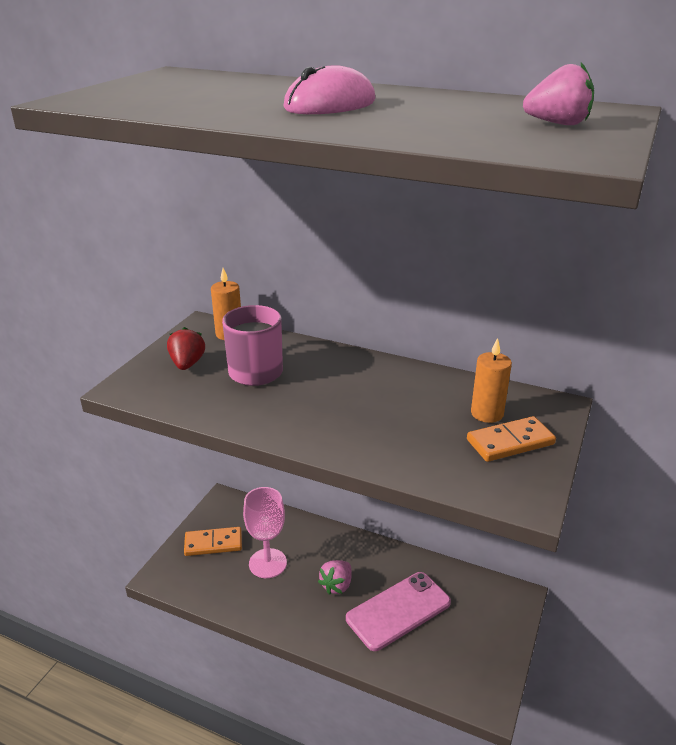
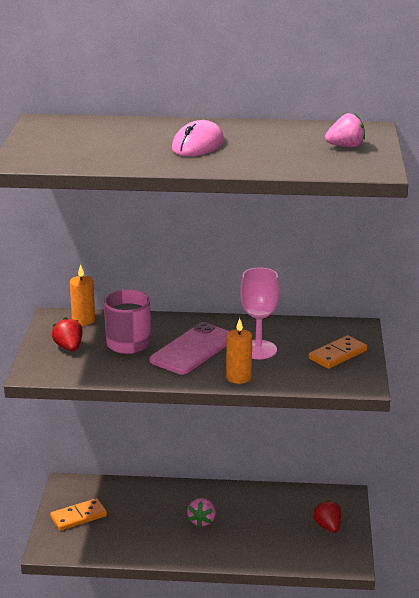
camera: 20 degrees left, 5 degrees down
pink goblet [243,487,287,578] -> pink goblet moved to [240,267,279,359]
pink phone [346,572,451,651] -> pink phone moved to [150,322,229,374]
orange candle [471,338,512,423] -> orange candle moved to [226,318,252,384]
none -> red strawberry [312,500,341,533]

